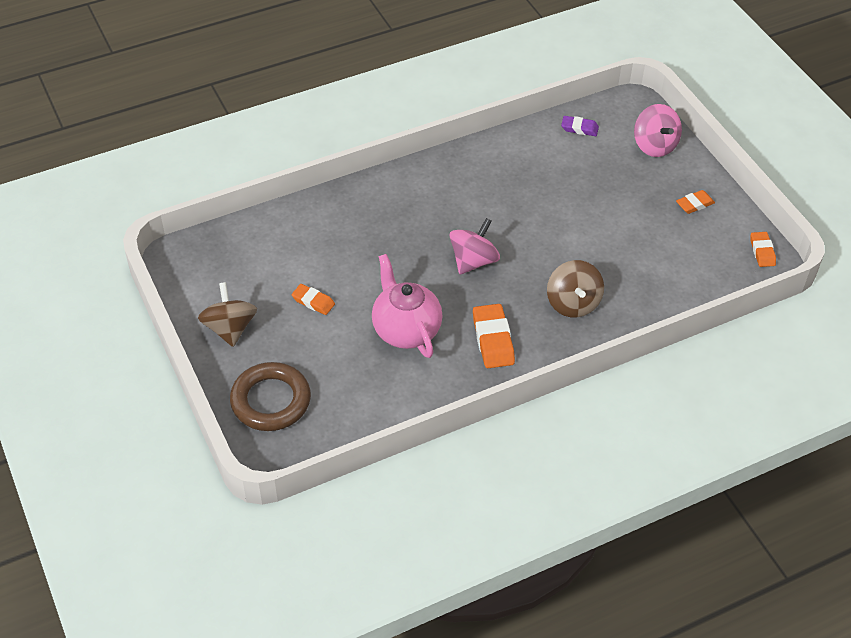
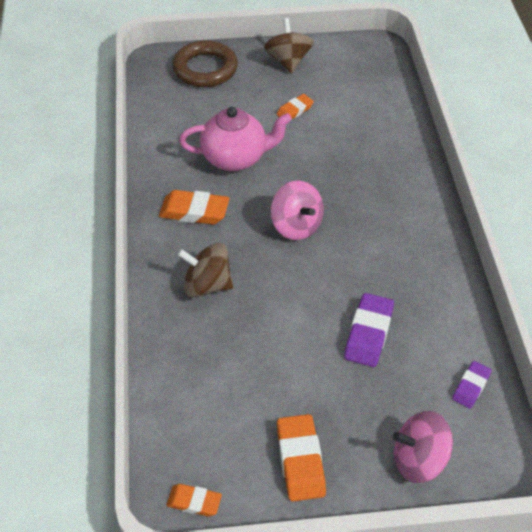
camera: 110 degrees right, 0 degrees up
brown spinning top [198,282,257,347] -> brown spinning top turned 105 degrees counterclockwise [264,18,314,73]
orange eraser [676,190,715,214] -> orange eraser [277,414,326,502], size x1.64
none -> purple eraser [344,293,394,367]

